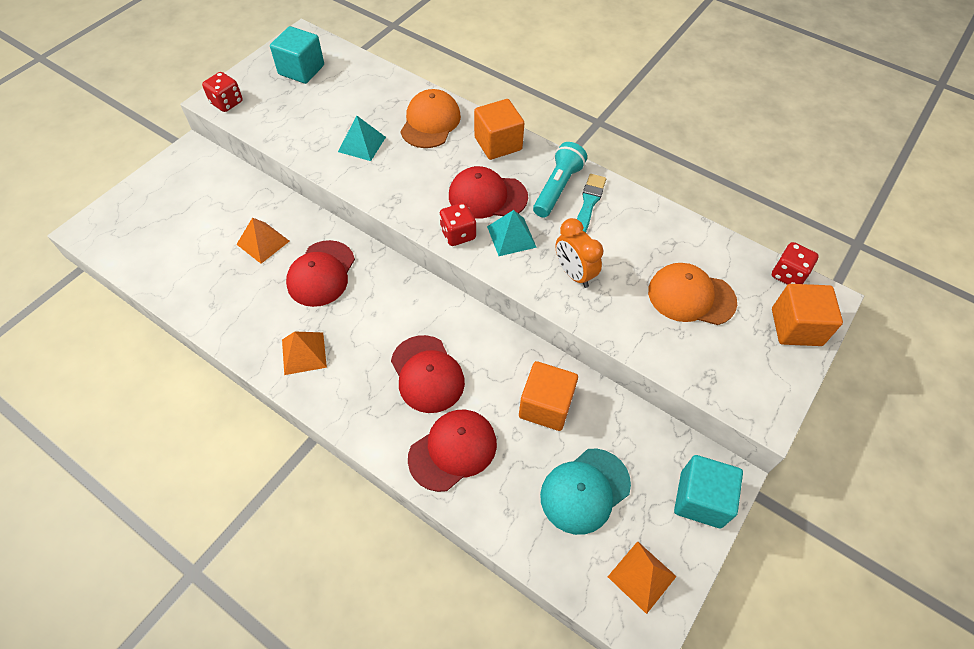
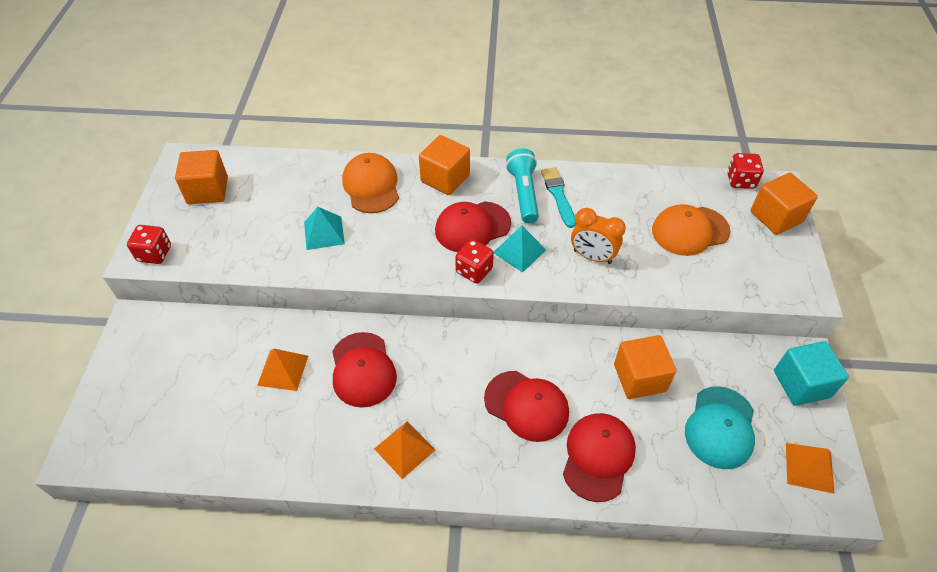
camera: 30 degrees left, 5 degrees down
turquoise cube [270,26,324,84] -> orange cube [175,150,228,204]

